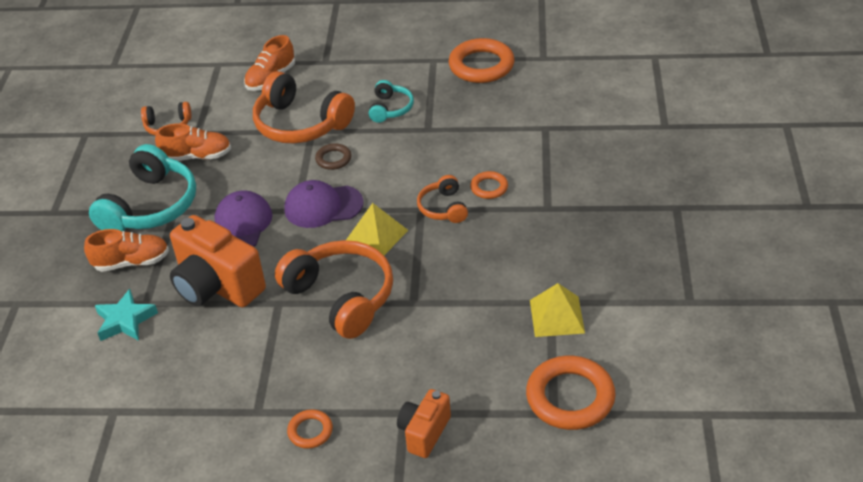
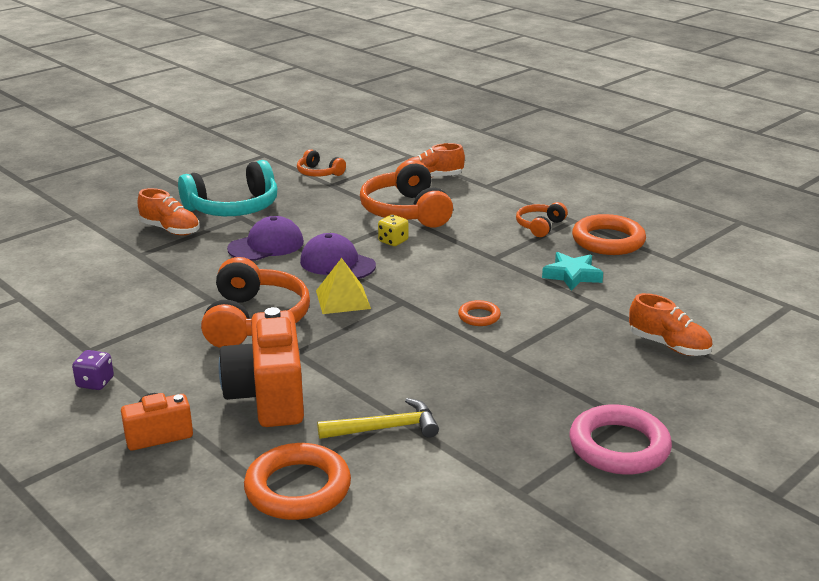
camera: 40 degrees right, 15 degrees down
turquoise star [95,289,158,341] -> turquoise star moved to [542,252,603,291]
orange shoe [155,123,231,161] -> orange shoe moved to [629,293,713,356]
orange camera [170,215,266,307] -> orange camera moved to [219,307,304,427]
orange ring [287,409,333,449] -> purple dice [72,350,114,390]
brown ring [315,143,351,170] -> yellow dice [378,215,408,246]
turquoise headphones [369,80,414,123] -> none
orange headphones [417,175,468,223] -> orange headphones moved to [516,202,568,237]
yellow pyramid [530,283,585,337] -> yellow hammer [317,398,439,439]
none -> pink ring [569,404,672,475]

